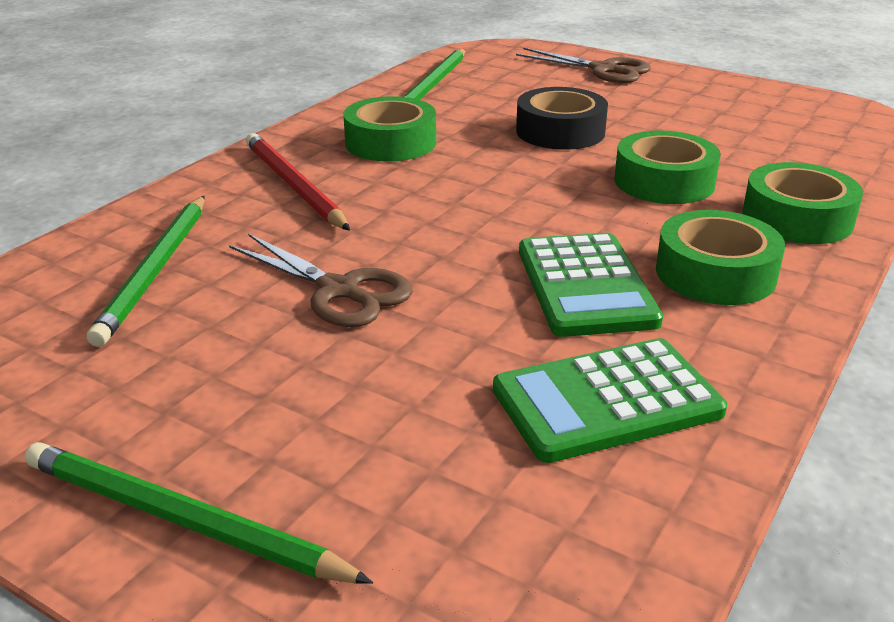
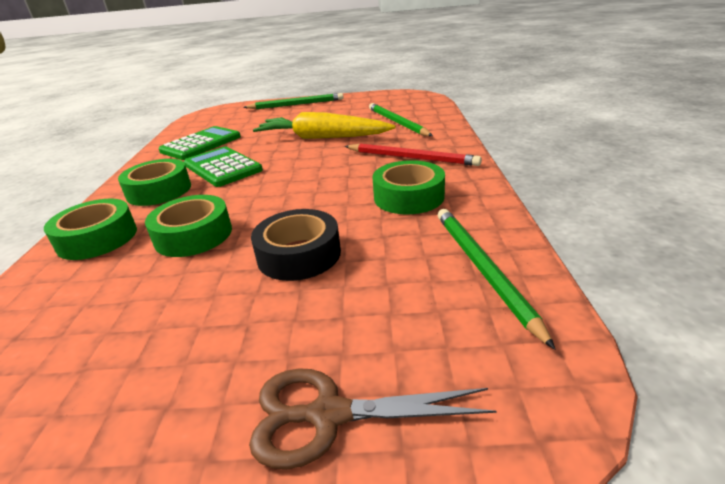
camera: 150 degrees right, 0 degrees up
brown scissors [229,234,413,327] -> yellow carrot [253,112,396,139]

